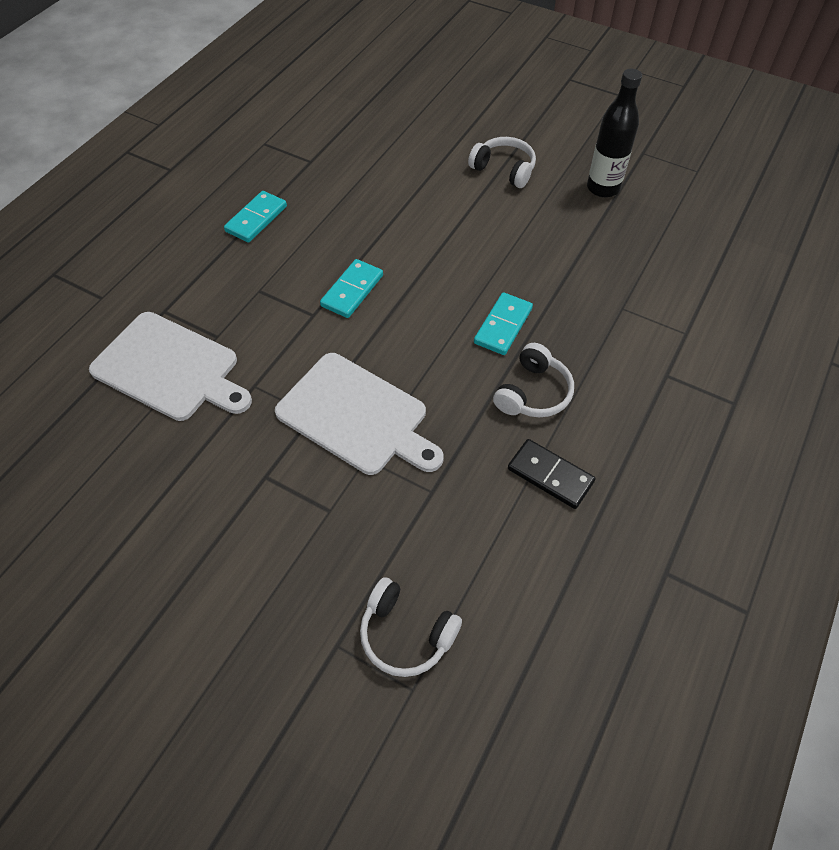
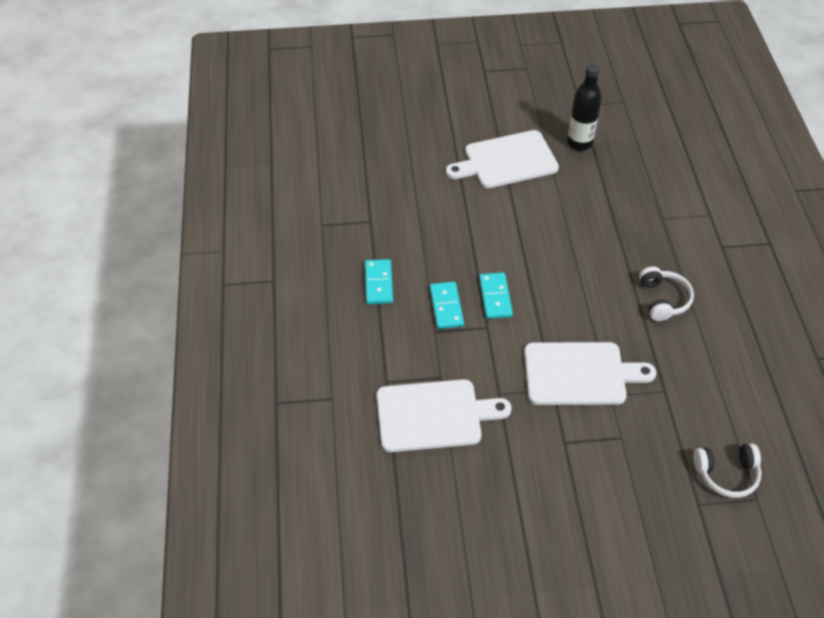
camera: 35 degrees left, 5 degrees down
white headphones [468,137,536,188] -> white cutting board [446,130,559,188]
turquoise domino [474,292,533,355] -> turquoise domino moved to [430,282,464,329]
black domino [508,439,595,509] -> none

